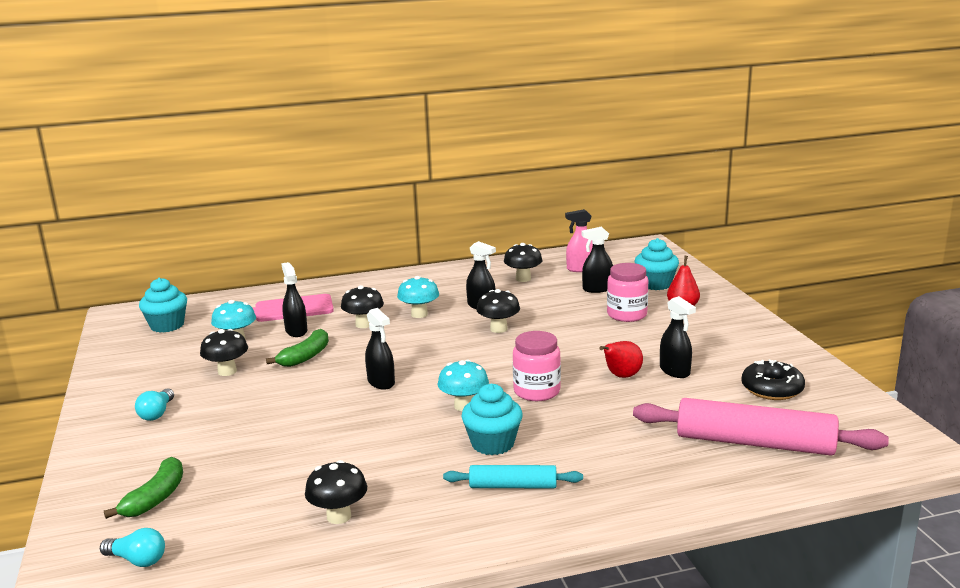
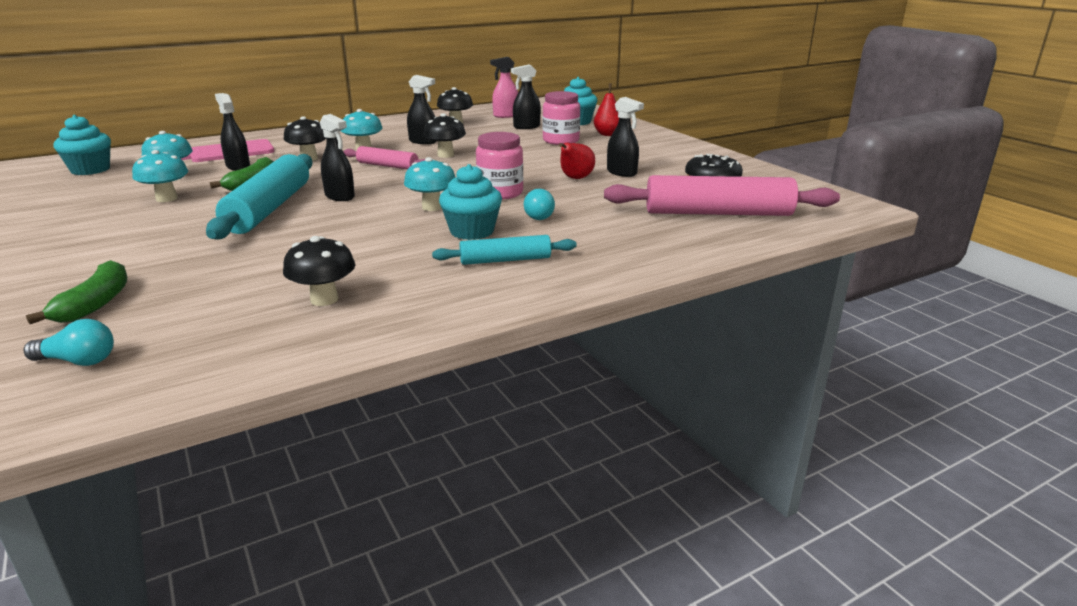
camera: 15 degrees left, 5 degrees up
turquoise light bulb [135,388,174,421] -> turquoise light bulb moved to [524,189,555,220]
black mushroom [200,329,248,376] -> turquoise mushroom [132,150,188,202]
none -> turquoise rolling pin [206,154,313,240]
none -> pink rolling pin [343,146,425,169]

